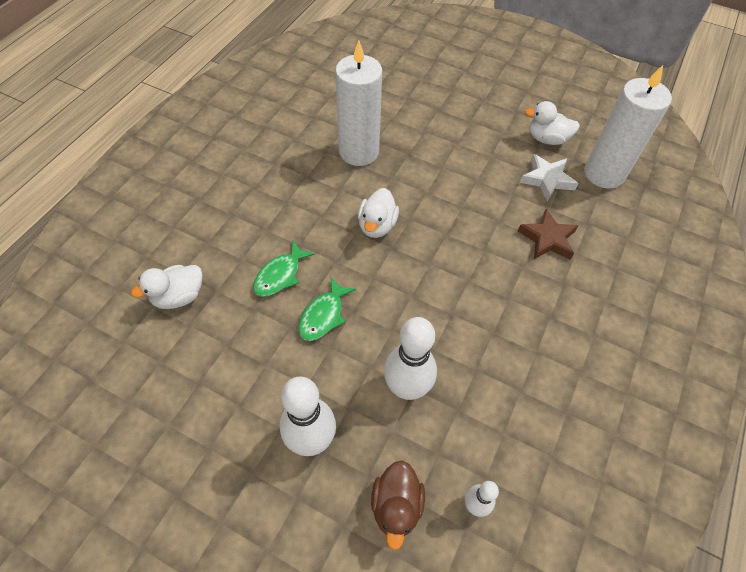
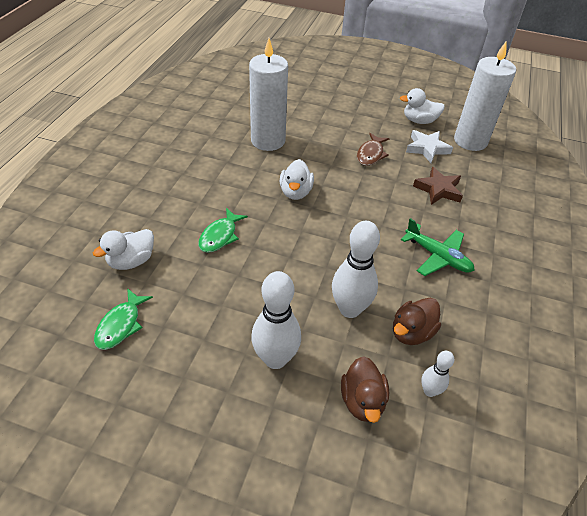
camera: 10 degrees left, 10 degrees down
green fish [298,278,356,341] -> green fish moved to [94,288,153,350]
none -> brown fish [357,133,390,166]
none -> brown duck [393,298,441,345]
none -> green plane [401,218,475,276]

